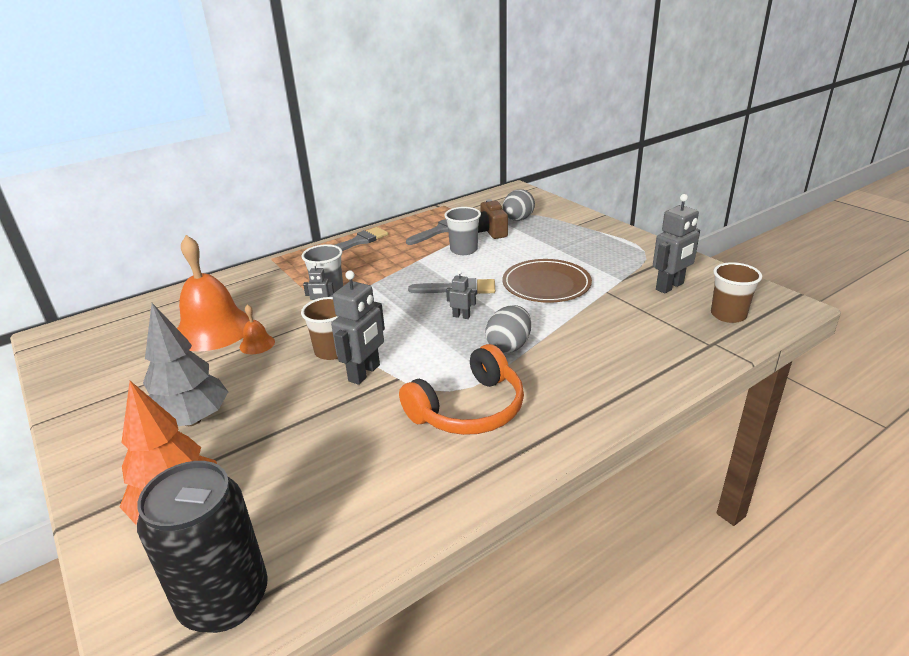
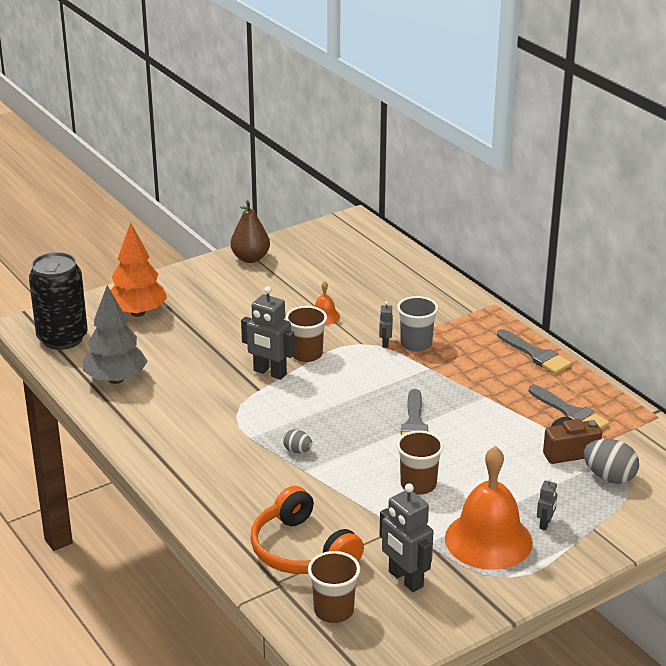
camera: 90 degrees right, 0 degrees up
grey tree [143,303,228,426] -> grey tree moved to [83,285,148,384]
orange bell [177,235,250,351] -> orange bell moved to [445,446,533,570]
orange headphones [399,344,524,435] -> orange headphones moved to [250,486,364,574]
grey cup [444,207,481,255] -> none
grey robot [446,270,476,319] -> grey robot moved to [537,478,557,530]
grey egg [486,305,531,353] -> grey egg [283,429,312,453], size x0.57
brown plate [503,259,592,303] -> brown cup [396,430,444,495]
none -> brown pear [231,200,270,263]

